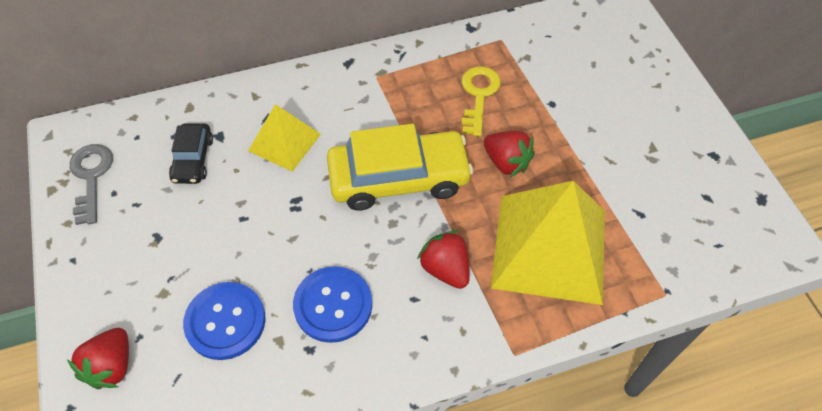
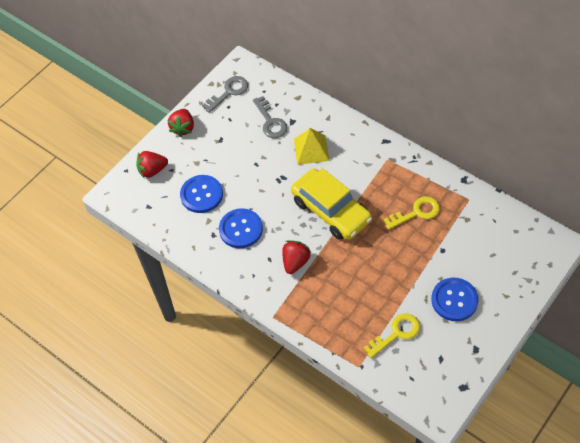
camera: 60 degrees right, 0 degrees up
black car [169,123,213,184] -> grey key [253,96,288,138]
red strawberry [484,131,535,177] -> red strawberry moved to [167,109,194,137]
yellow pyramid [491,181,605,305] -> none
none -> yellow key [363,313,420,358]
none -> blue button [431,278,479,321]

